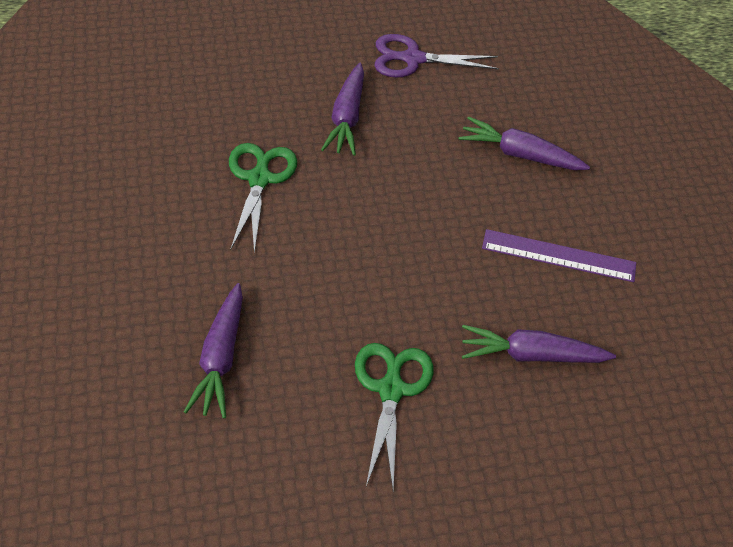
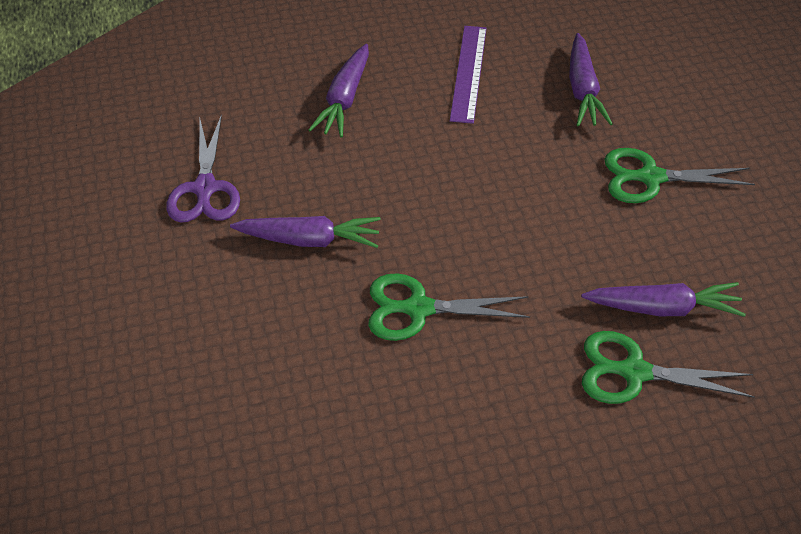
camera: 90 degrees left, 0 degrees up
none -> green scissors [582,331,755,404]

